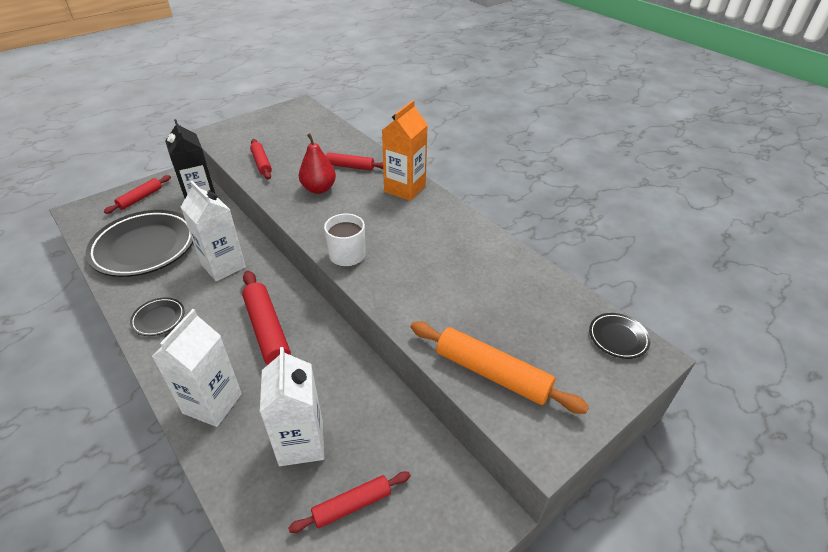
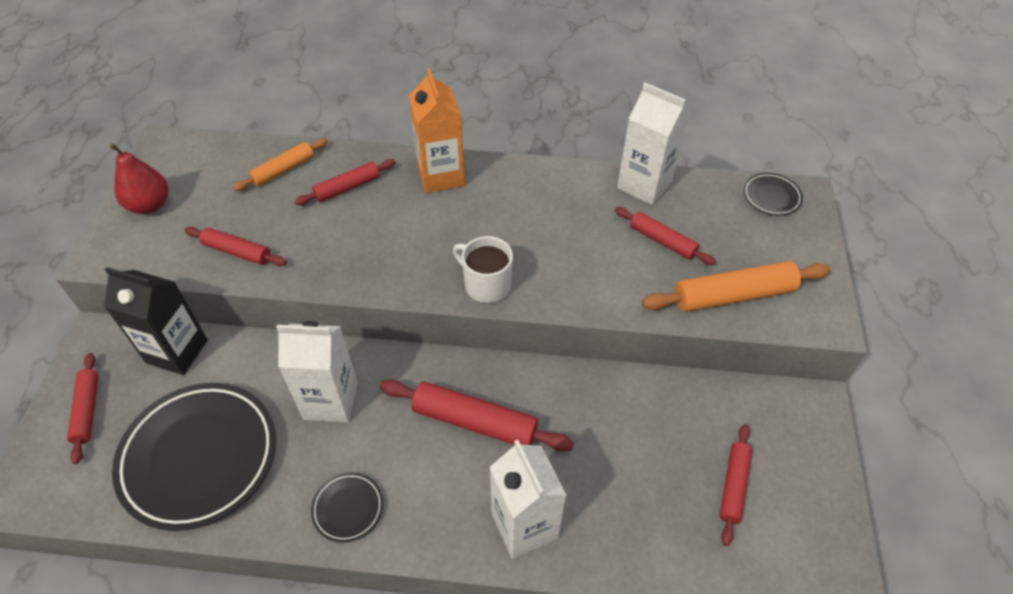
camera: 45 degrees left, 10 degrees up
white carton [260,347,324,466] -> white carton moved to [617,83,689,205]
red pear [299,133,336,194] -> red pear moved to [110,143,168,214]
none -> orange rolling pin [233,138,328,191]
none -> red rolling pin [615,207,716,265]

